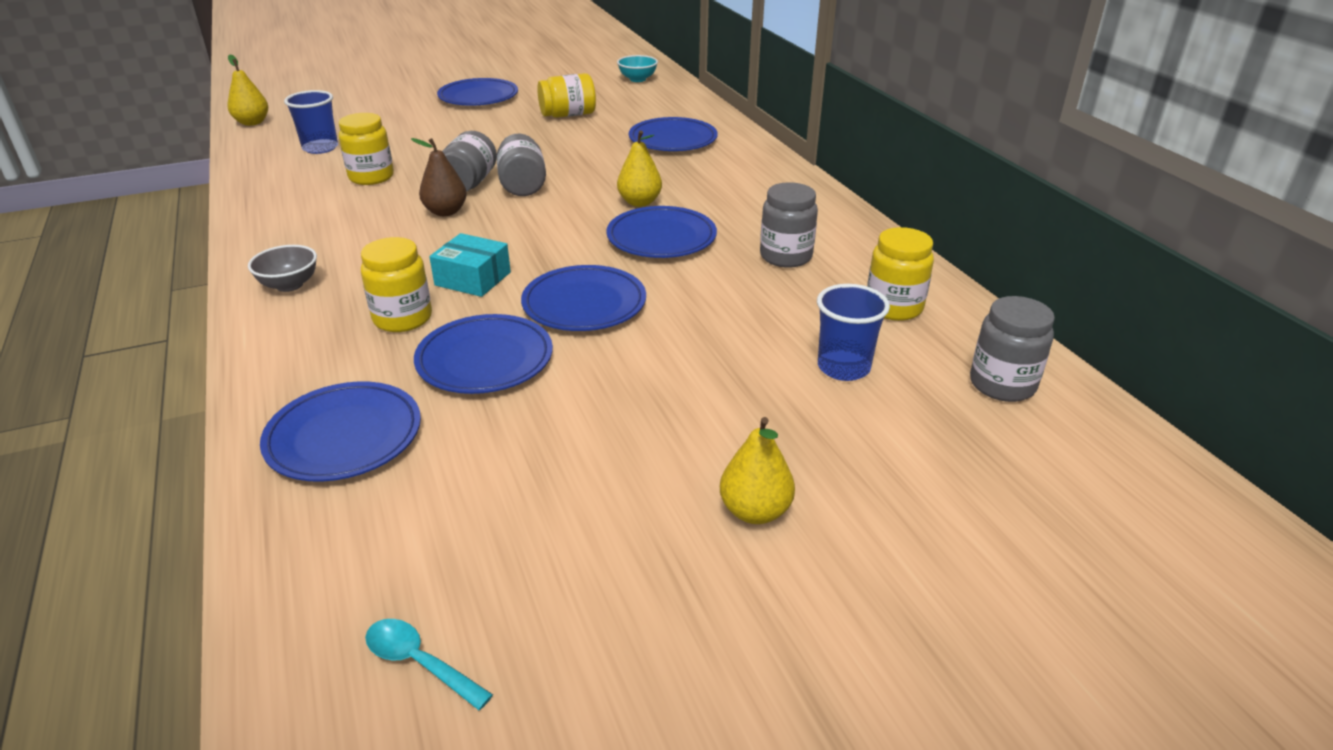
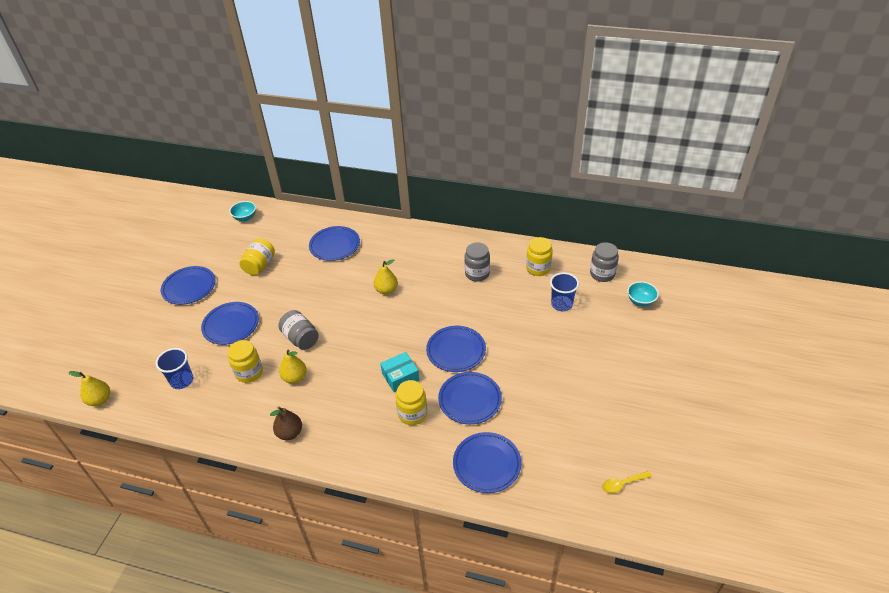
camera: 50 degrees left, 10 degrees up
grey bowl [248,245,317,292] -> none
turquoise spoon [365,619,493,710] -> yellow spoon [602,471,652,494]
brown pear [411,138,467,216] -> brown pear moved to [270,406,302,440]
grey jar [496,134,546,196] -> none
blue plate [606,206,717,258] -> blue plate moved to [201,302,259,345]
yellow pear [720,417,795,524] -> yellow pear moved to [279,349,307,384]
none -> turquoise bowl [627,281,659,306]

